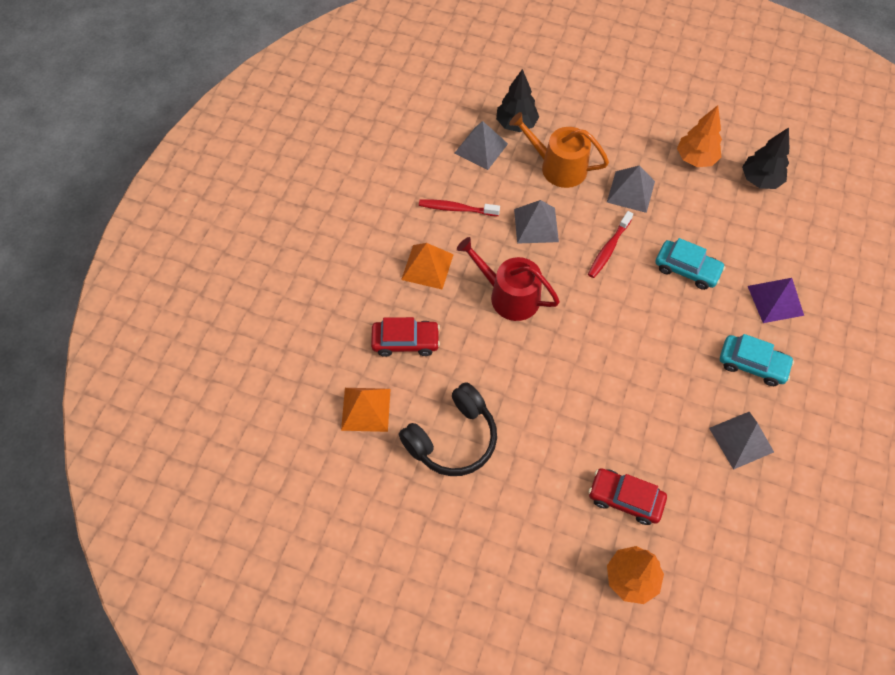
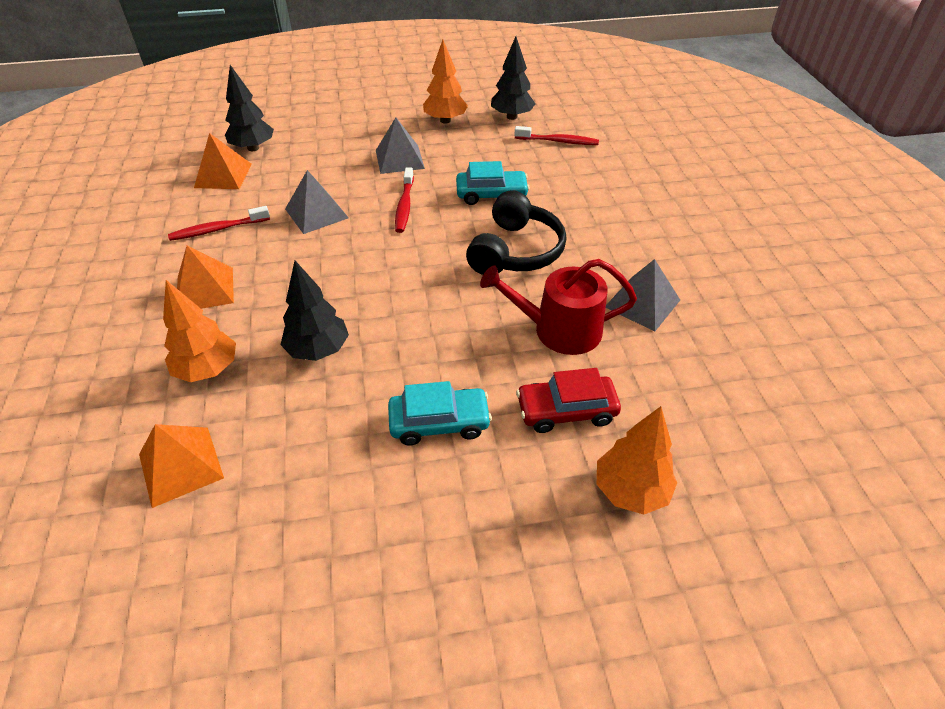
camera: 30 degrees left, 15 degrees down
red car [371,317,440,357] -> orange tree [163,280,236,382]
black headphones [399,382,497,476] -> black headphones moved to [466,190,566,275]
grey pyramid [455,121,508,170] -> orange pyramid [194,133,252,189]
red watering can [457,237,560,321] -> red watering can moved to [480,259,637,355]
orange watering can [509,112,609,188] -> none
turquoise car [720,334,794,386] -> turquoise car moved to [388,381,492,445]
purple pyramid [748,278,804,323] -> none
none -> black tree [280,261,349,361]
none -> red toothbrush [514,126,599,145]

